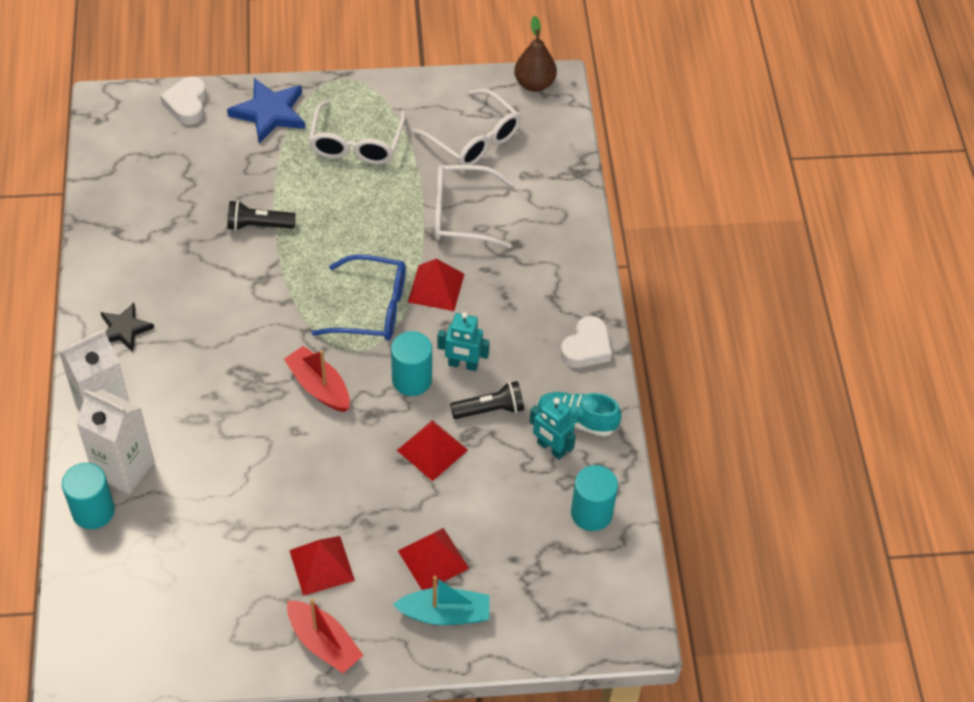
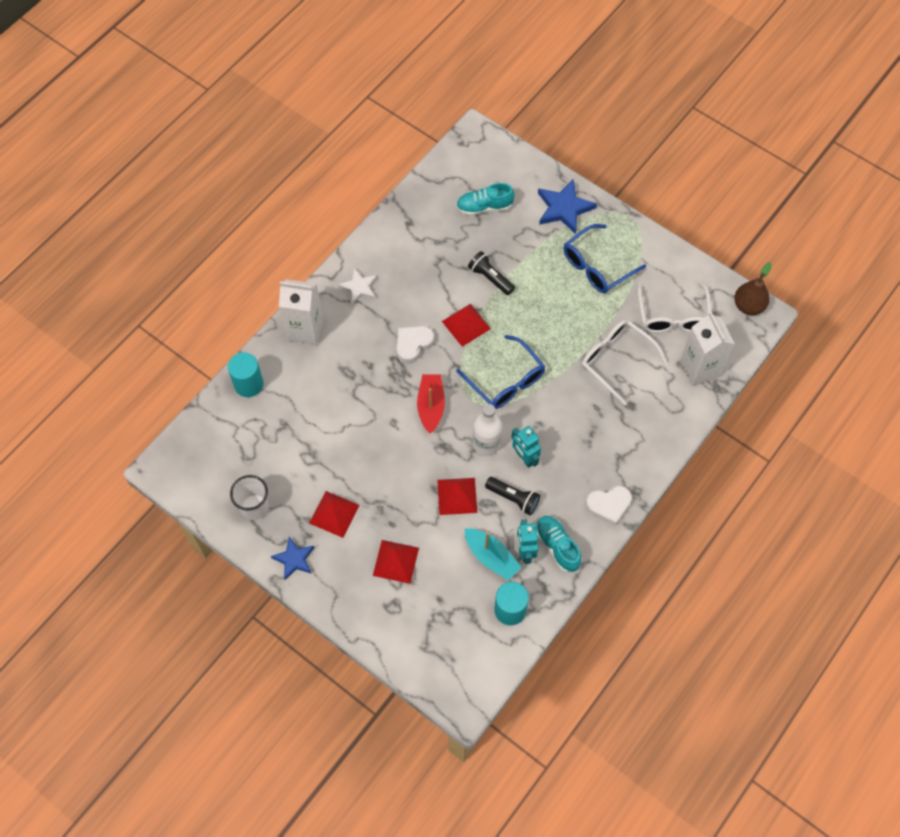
camera: 45 degrees right, 10 degrees up
white carton [76,389,155,495] -> white carton moved to [680,312,735,386]
black star [101,303,154,352] -> white star [338,268,377,305]
white heart [160,77,207,125] -> white heart moved to [397,326,434,364]
red boat [287,598,363,673] -> blue star [271,537,315,580]
white glasses [308,100,406,164] -> blue glasses [563,224,646,293]
turquoise cylinder [391,331,432,396] -> white bottle [473,404,502,456]
turquoise boat [393,576,490,625] -> turquoise boat moved to [464,528,521,581]
red pyramid [408,259,464,311] -> red pyramid moved to [442,304,491,347]
none -> white cup [230,475,269,520]
none -> turquoise shoe [456,183,515,216]

